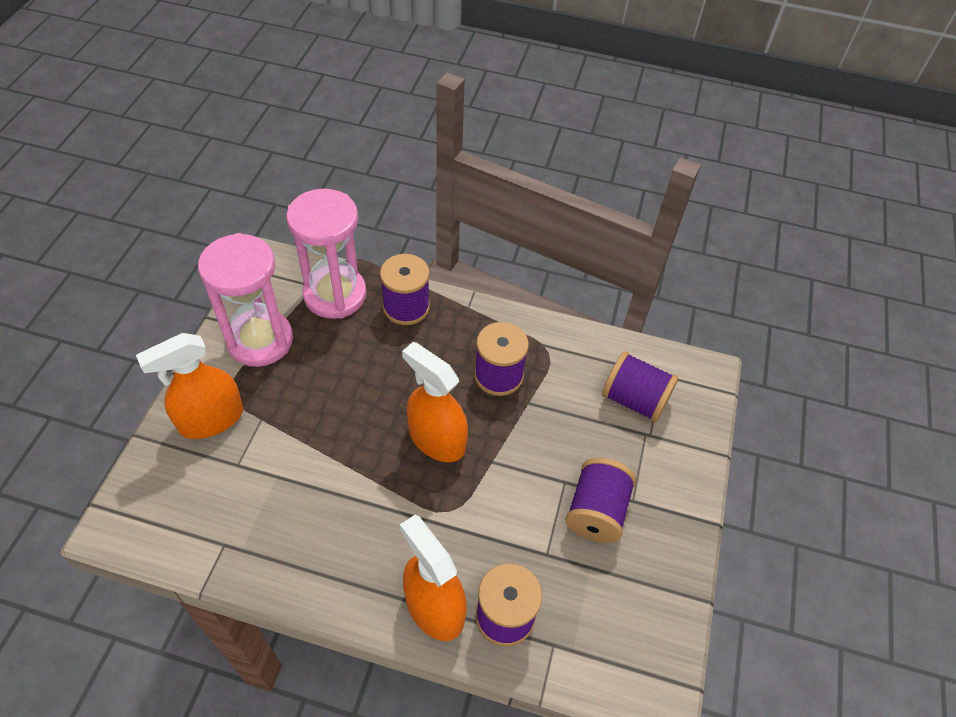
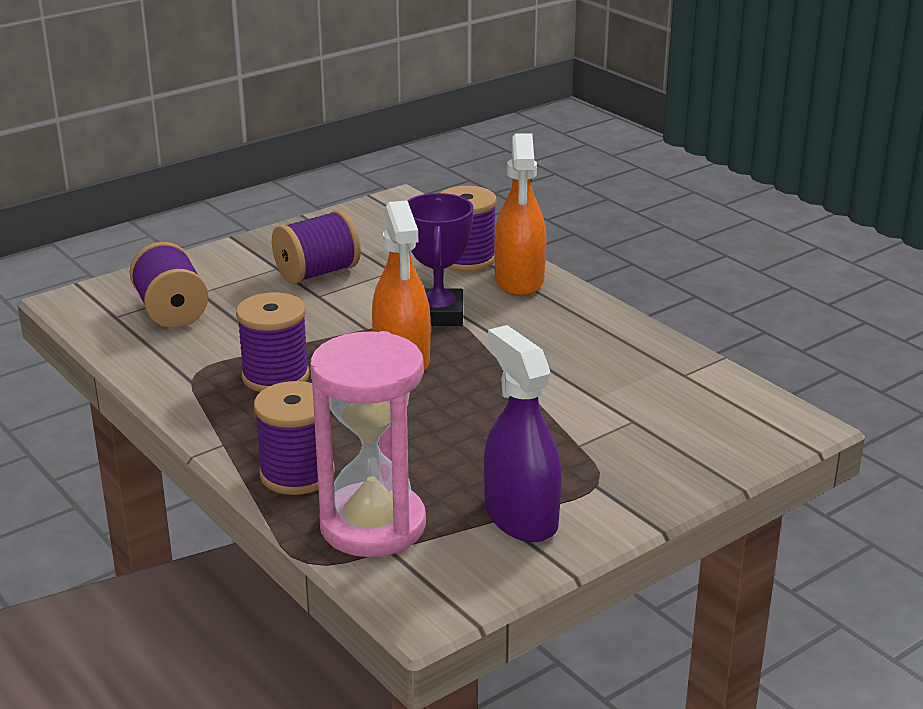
camera: 140 degrees left, 25 degrees down
orange spray bottle [136,333,243,439] -> none
pink hourglass [198,233,293,367] -> purple spray bottle [484,325,562,542]
none -> purple trophy [407,193,473,326]

